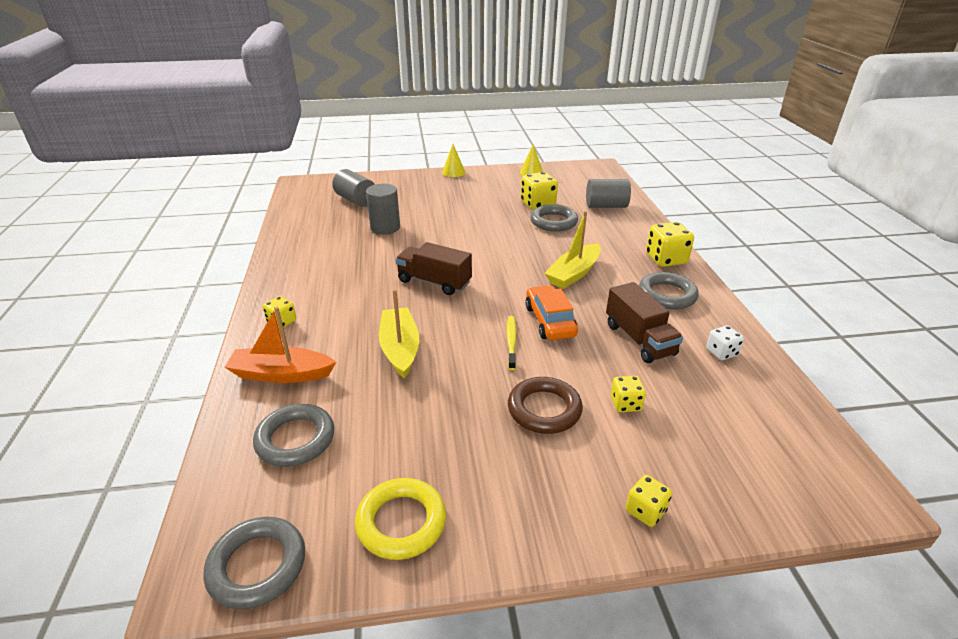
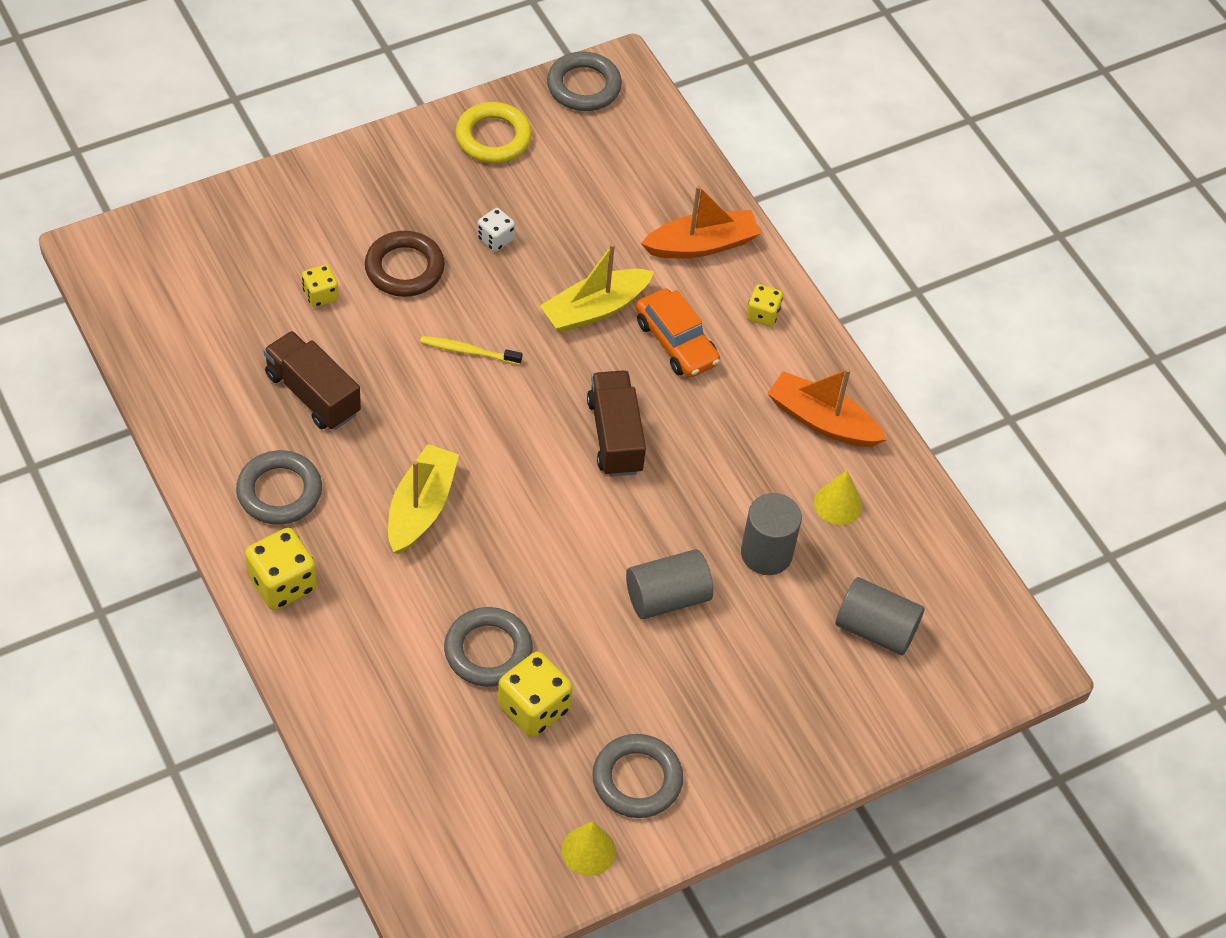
camera: 155 degrees right, 20 degrees up
grey ring [253,404,334,467] -> grey ring moved to [592,734,683,818]
yellow boat [379,289,419,379] -> yellow boat turned 90 degrees clockwise [540,243,654,333]
brown truck [395,242,472,295] -> brown truck turned 105 degrees counterclockwise [587,370,646,477]
yellow cone [442,144,466,177] -> yellow cone moved to [814,470,863,525]
yellow toothbrush [507,316,517,370] -> yellow toothbrush turned 120 degrees clockwise [420,336,522,365]
orange car [525,285,578,340] -> orange car moved to [636,288,720,378]
grey cylinder [586,179,631,208] -> grey cylinder moved to [626,549,713,619]
yellow dice [626,475,672,527] -> none
white dice [706,326,744,360] -> white dice moved to [477,208,515,252]
none -> orange boat [767,368,887,447]

